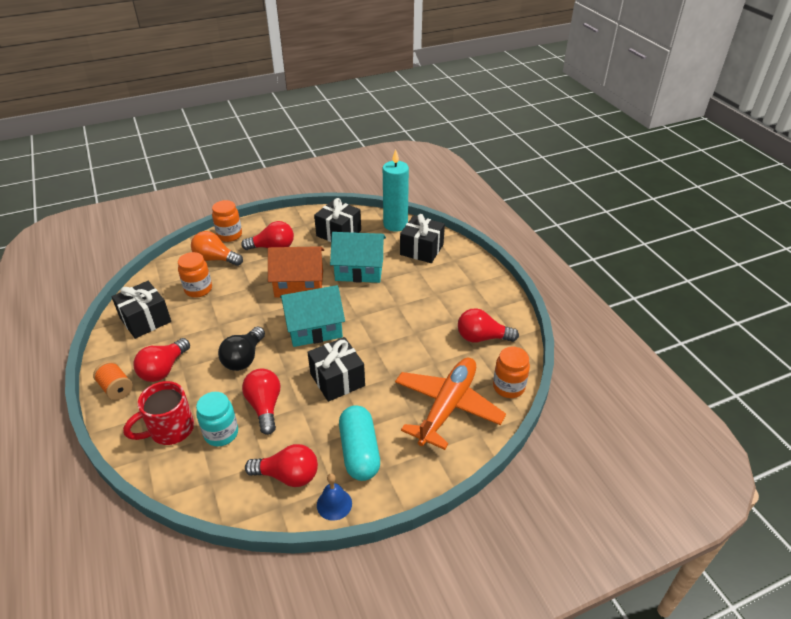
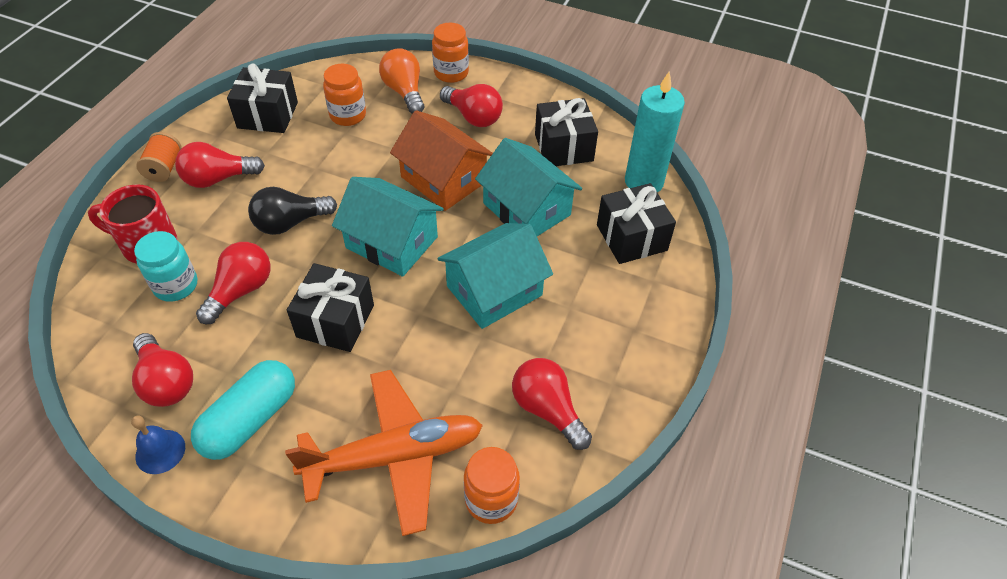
camera: 45 degrees right, 10 degrees up
none -> turquoise house [437,223,553,329]

